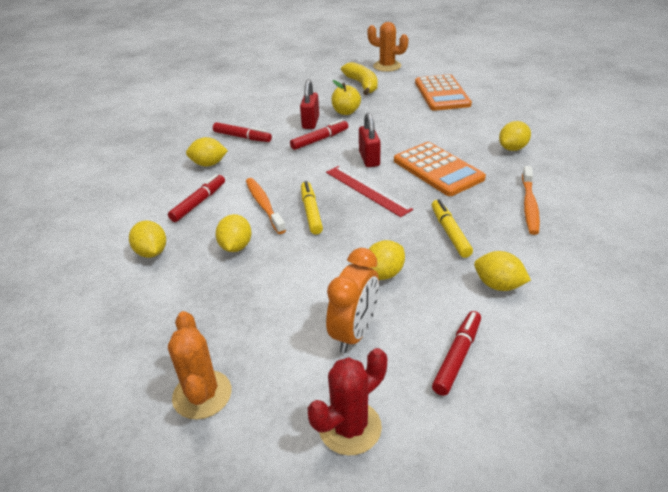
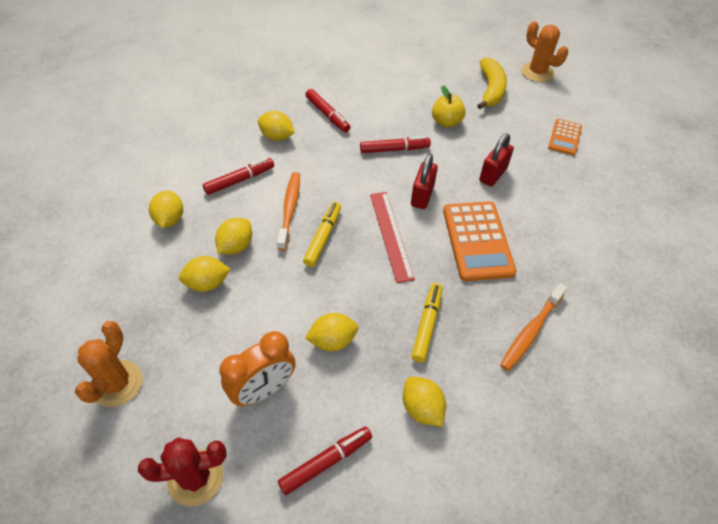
camera: 25 degrees right, 15 degrees up
red padlock [300,80,319,129] -> red padlock moved to [479,133,514,187]
orange calculator [415,74,472,111] -> orange calculator [548,119,582,155], size x0.57
yellow lemon [499,121,531,151] -> yellow lemon moved to [179,256,231,292]

